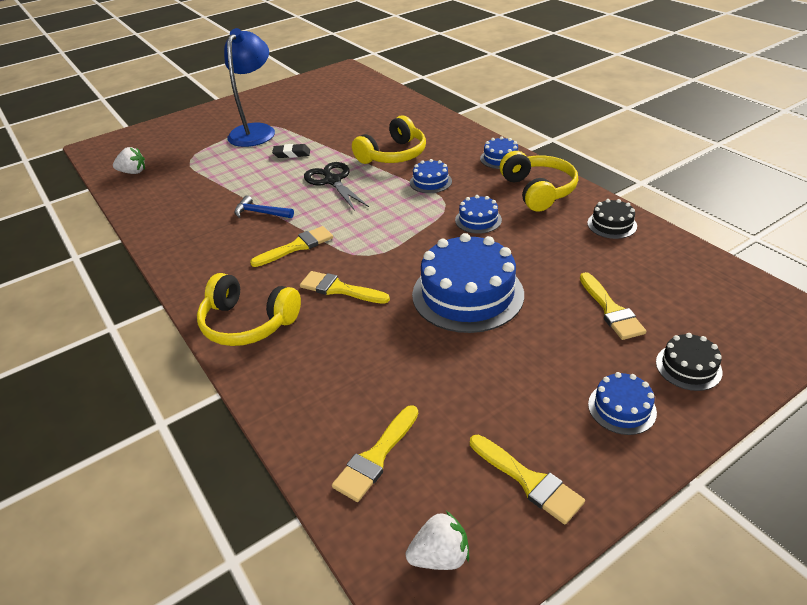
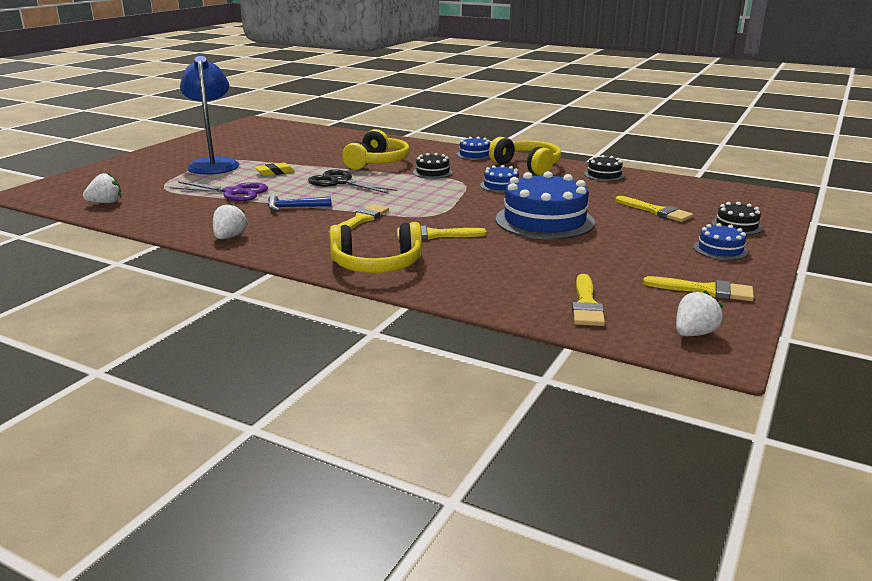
camera: 30 degrees left, 15 degrees down
black eraser [272,144,310,158] -> yellow eraser [255,163,295,176]
blue cake [410,159,452,193] -> black cake [413,153,453,179]
none -> purple scissors [170,182,268,201]
none -> white strawberry [213,203,248,239]

